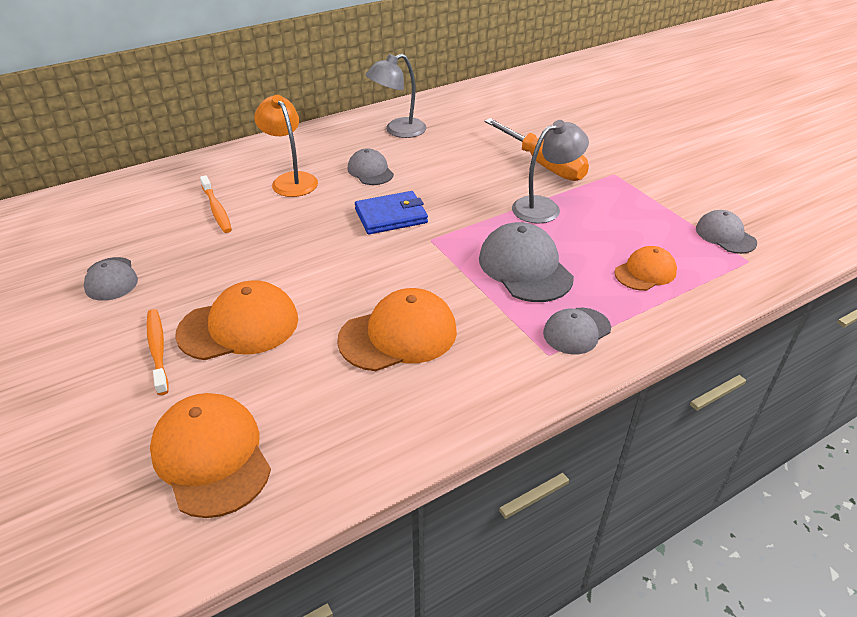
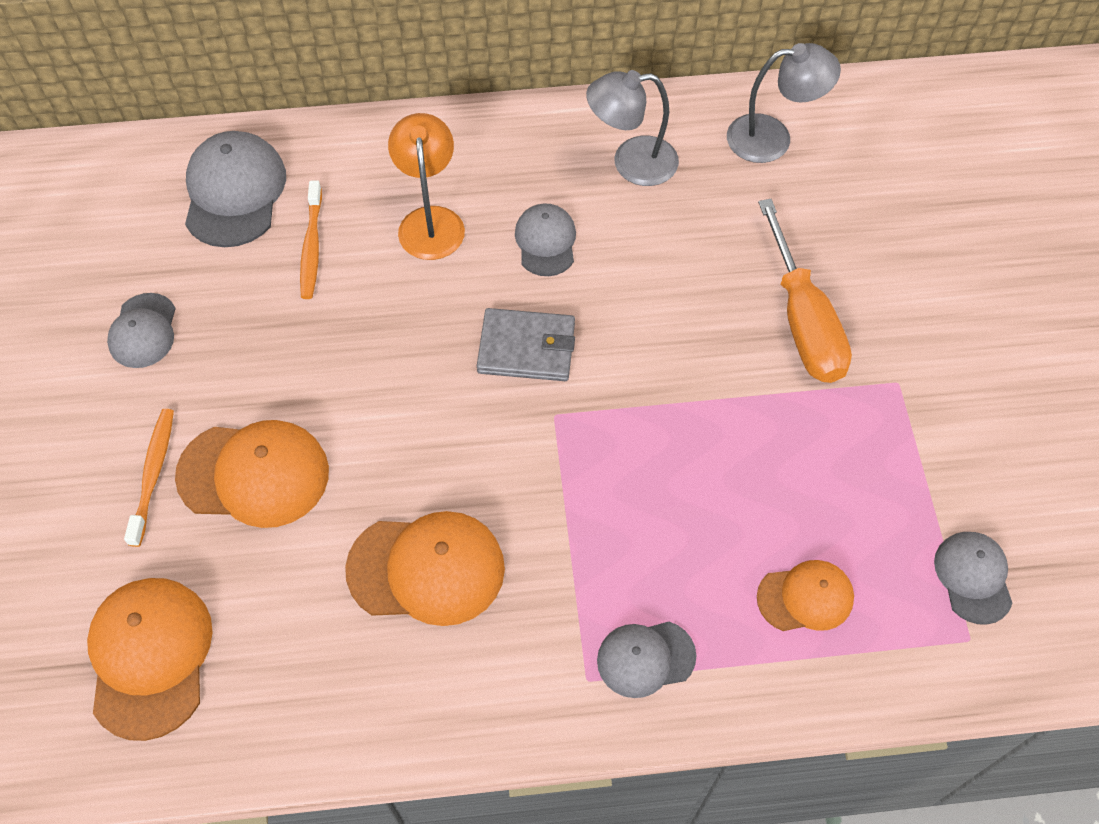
camera: 25 degrees right, 20 degrees up
blue wallet [355,191,428,234] -> grey wallet [477,308,575,381]
grey cap [479,222,574,302] -> grey cap moved to [185,131,286,247]
grey lamp [512,120,589,223] -> grey lamp moved to [727,43,841,163]

